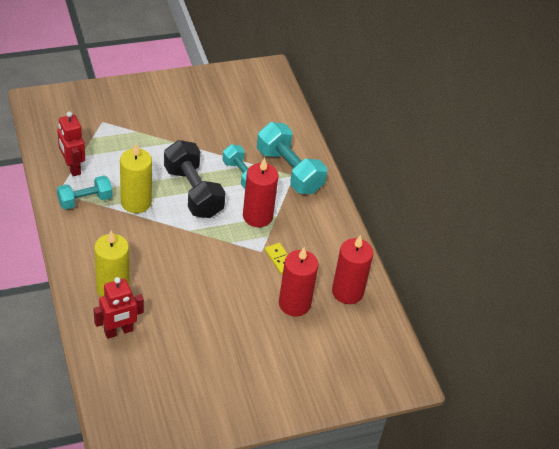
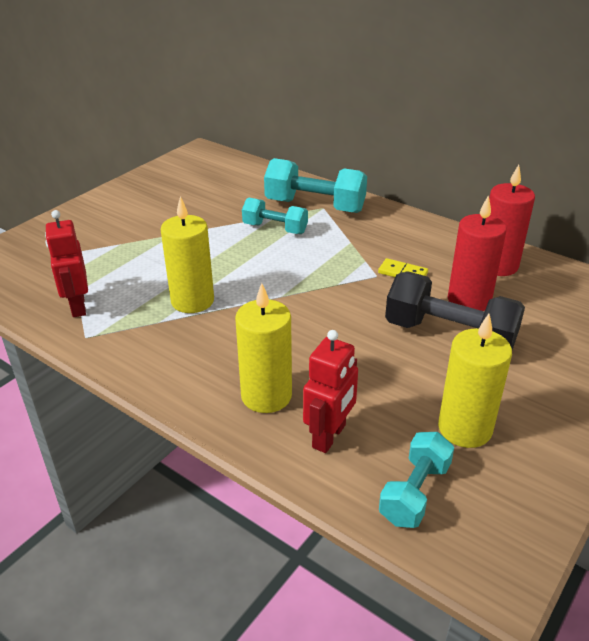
camera: 30 degrees left, 10 degrees down
red robot [57,112,85,176] -> red robot turned 45 degrees clockwise [45,210,88,317]
turquoise dumbbell [57,176,112,210] -> turquoise dumbbell moved to [379,432,454,528]
black dumbbell [164,140,226,218] -> black dumbbell moved to [385,272,525,350]
red candle [243,158,278,227] -> none
none -> yellow candle [438,314,512,448]

